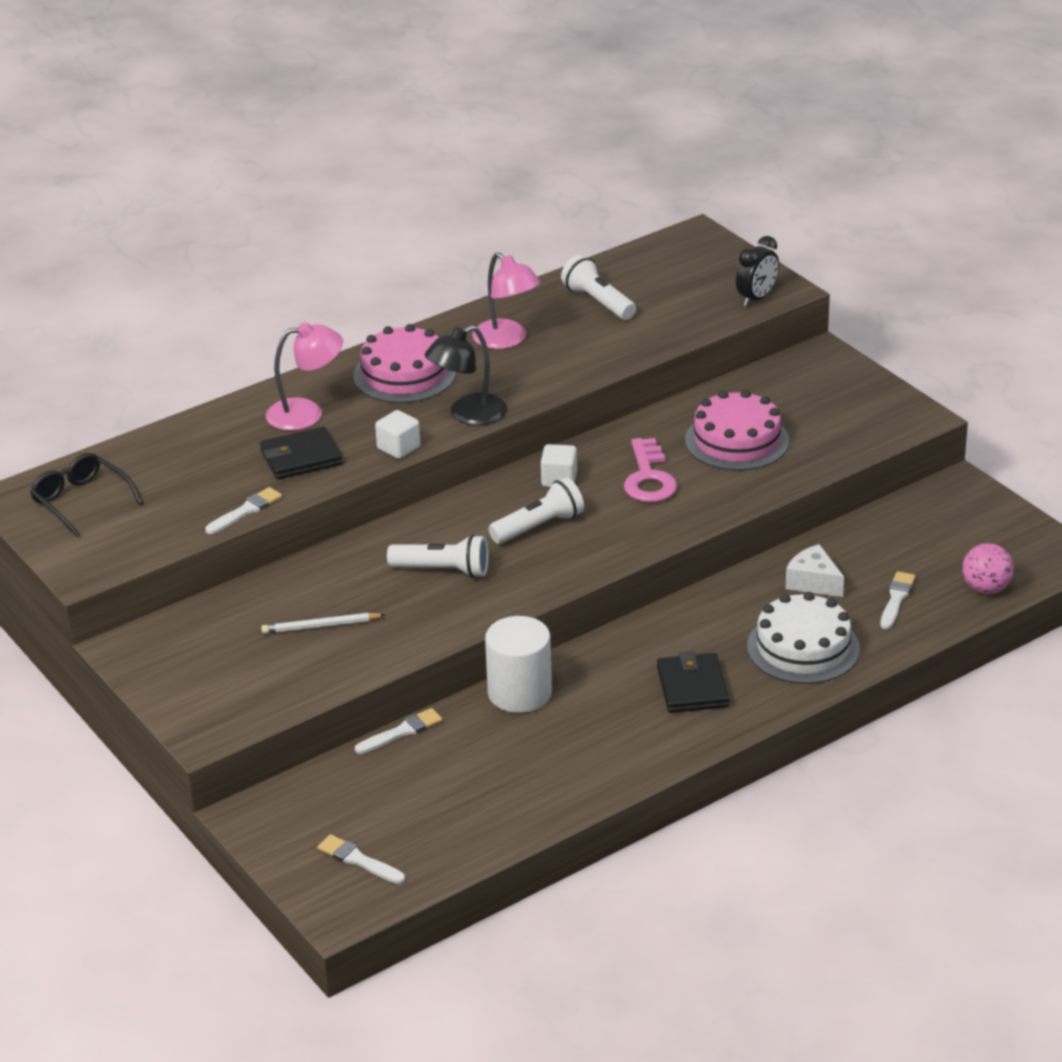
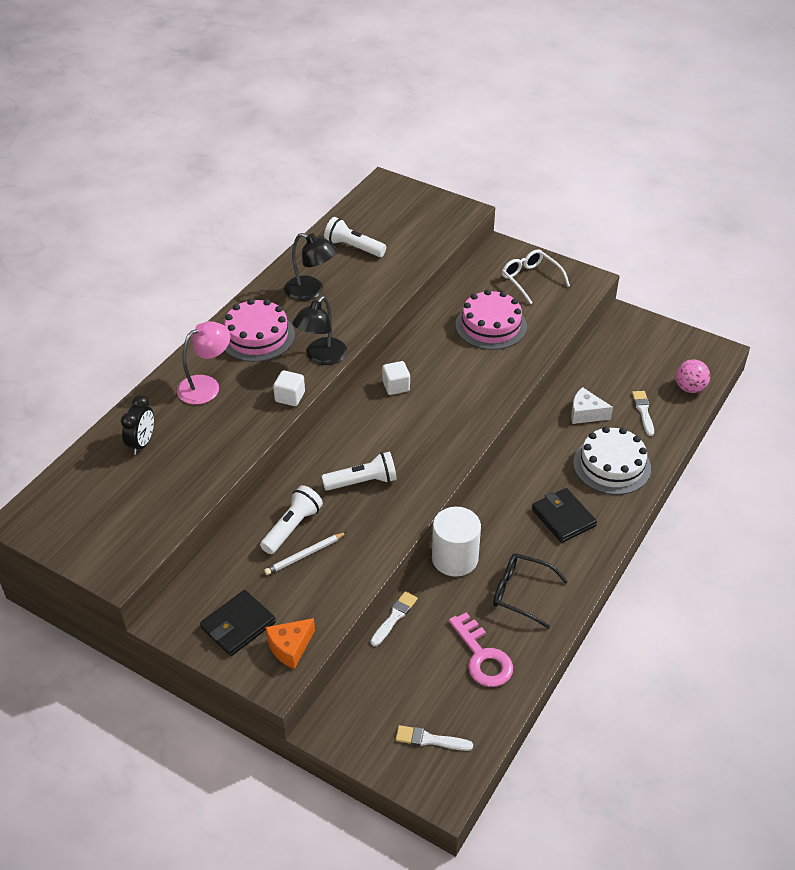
camera: 25 degrees left, 10 degrees up
black glasses [30,453,143,537] -> black glasses moved to [493,553,568,629]
white brush [205,487,282,534] -> none
black wallet [260,427,343,480] -> black wallet moved to [200,590,276,656]
pink lamp [472,252,541,349] -> black lamp [284,233,337,301]
white flashlight [488,478,584,544] -> white flashlight moved to [260,485,323,554]
pink key [624,438,677,502] -> pink key moved to [449,612,513,687]
black clock [736,236,779,306] -> black clock moved to [121,395,154,455]
none -> orange cheese [265,618,315,669]
none -> white glasses [502,250,570,304]

